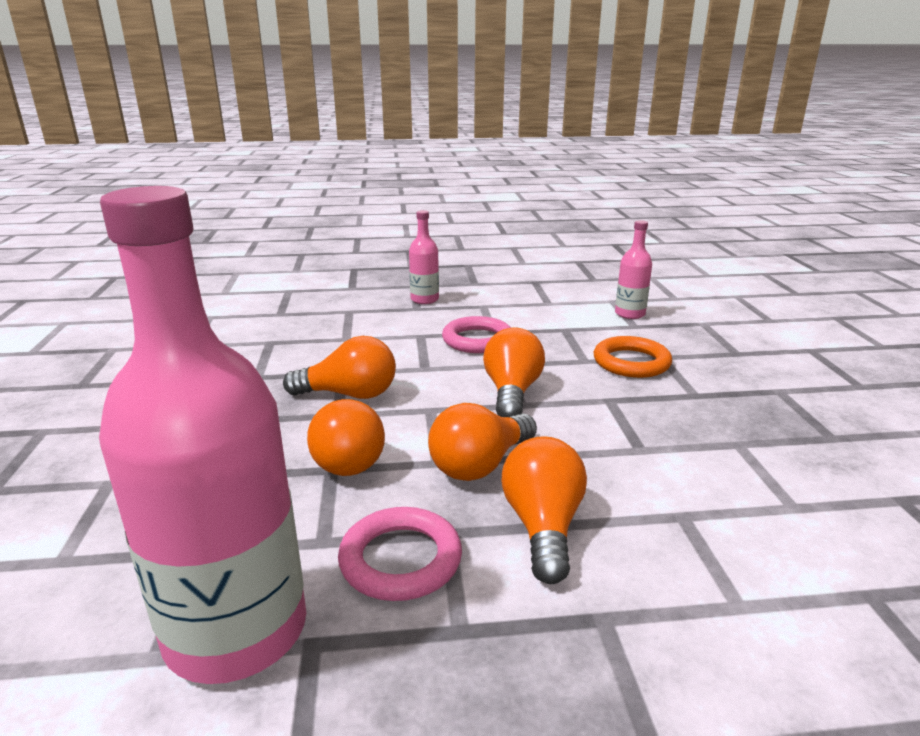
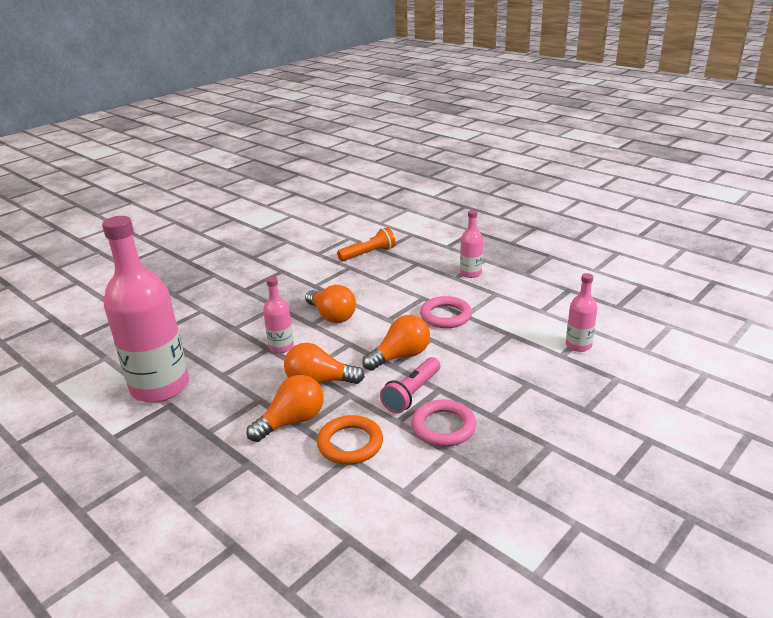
camera: 50 degrees right, 5 degrees up
orange light bulb [307,399,385,476] -> pink bottle [263,277,294,353]
pink ring [338,507,462,601] -> pink ring moved to [411,399,476,447]
orange ring [594,336,672,378] -> orange ring moved to [317,415,383,465]
none -> orange flashlight [337,227,396,261]
none -> pink flashlight [380,357,440,413]

